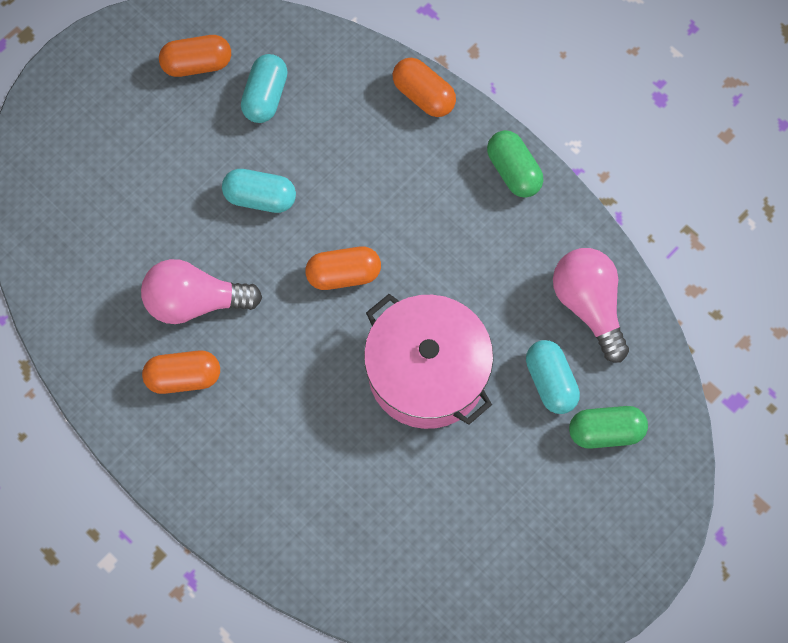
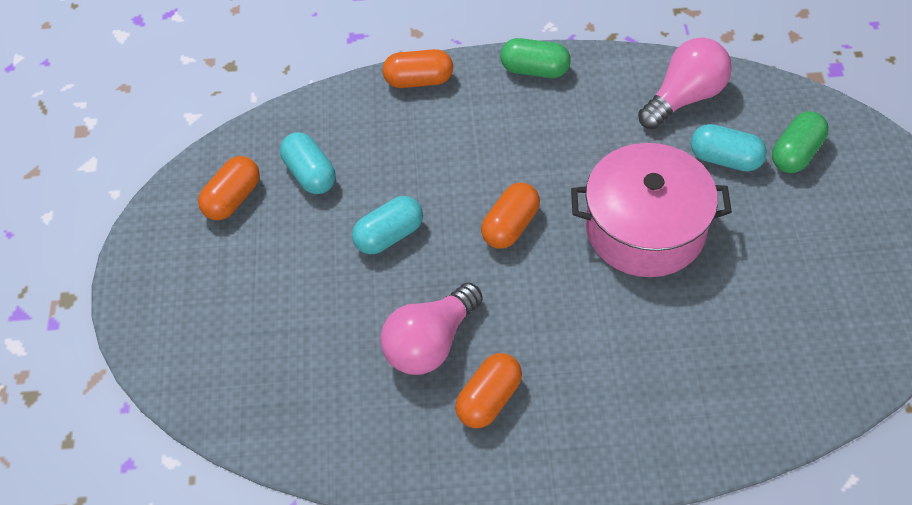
camera: 45 degrees left, 15 degrees down
pink light bulb [553,248,629,362] -> pink light bulb turned 120 degrees clockwise [638,37,732,129]

